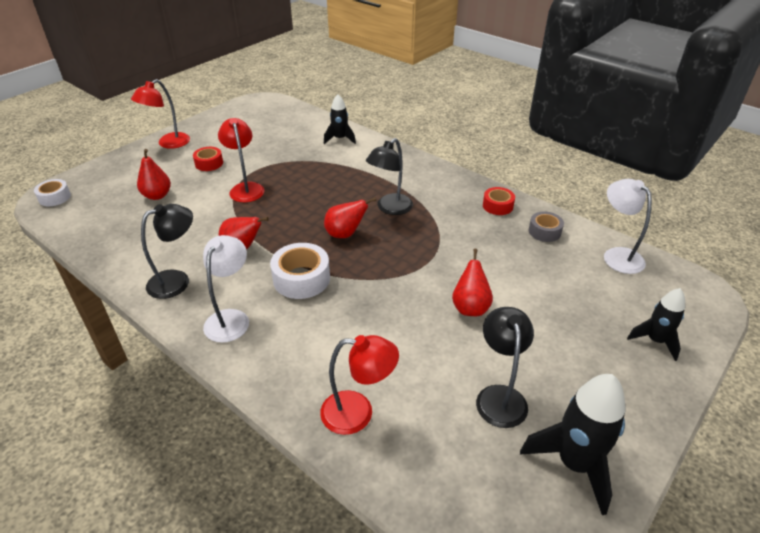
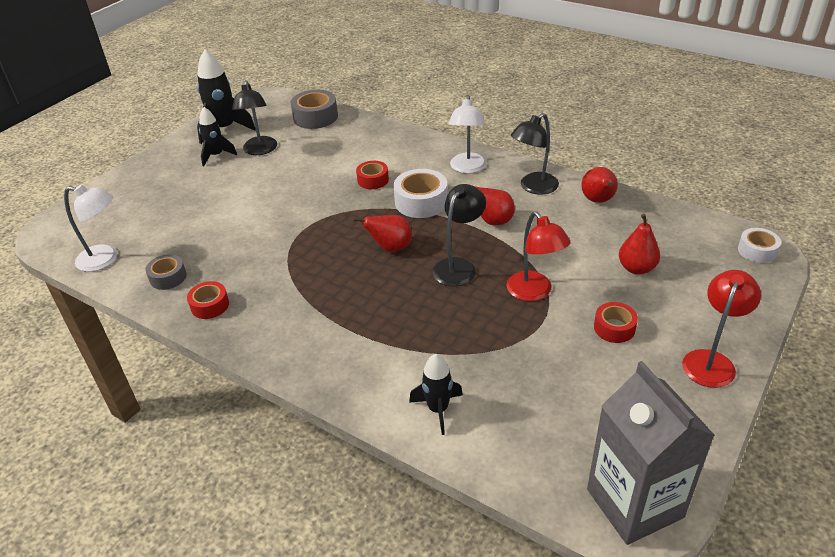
camera: 175 degrees right, 0 degrees up
red lamp [320,335,399,435] -> none
black lamp [366,138,413,215] -> black lamp moved to [433,184,486,287]
red pear [452,249,493,316] -> red pear moved to [581,167,618,203]
white lamp [604,179,652,274] -> white lamp turned 45 degrees counterclockwise [64,185,117,272]
black rocket [627,288,685,361] -> black rocket moved to [199,107,237,166]
none -> grey tape [290,90,338,129]
none -> red tape [356,161,389,189]
none -> grey carton [587,361,715,545]

